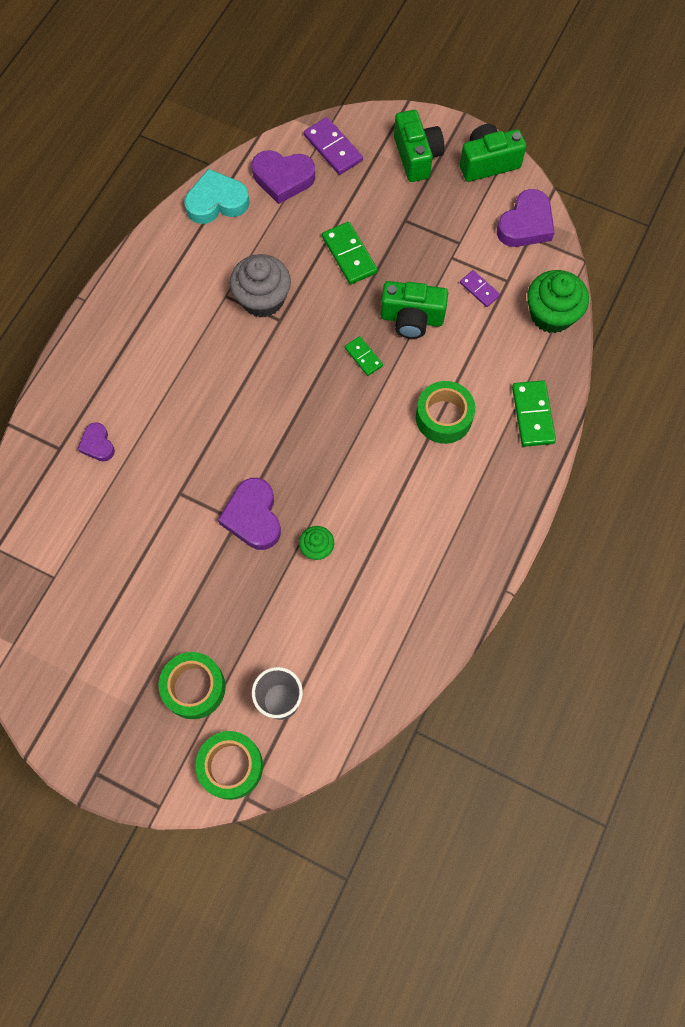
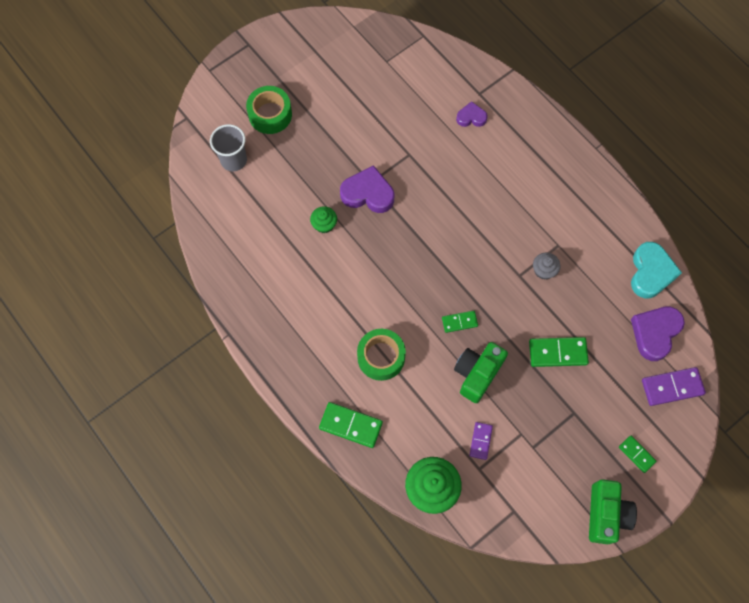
camera: 115 degrees right, 0 degrees up
green tape [195,731,263,800] -> none
grey cupcake [230,254,291,318] -> grey cupcake [533,252,560,280], size x0.54
green camera [394,110,444,182] -> green domino [619,436,657,473]
purple domino [460,270,500,307] -> purple domino turned 60 degrees counterclockwise [469,422,493,460]
purple heart [497,189,555,247] -> none

